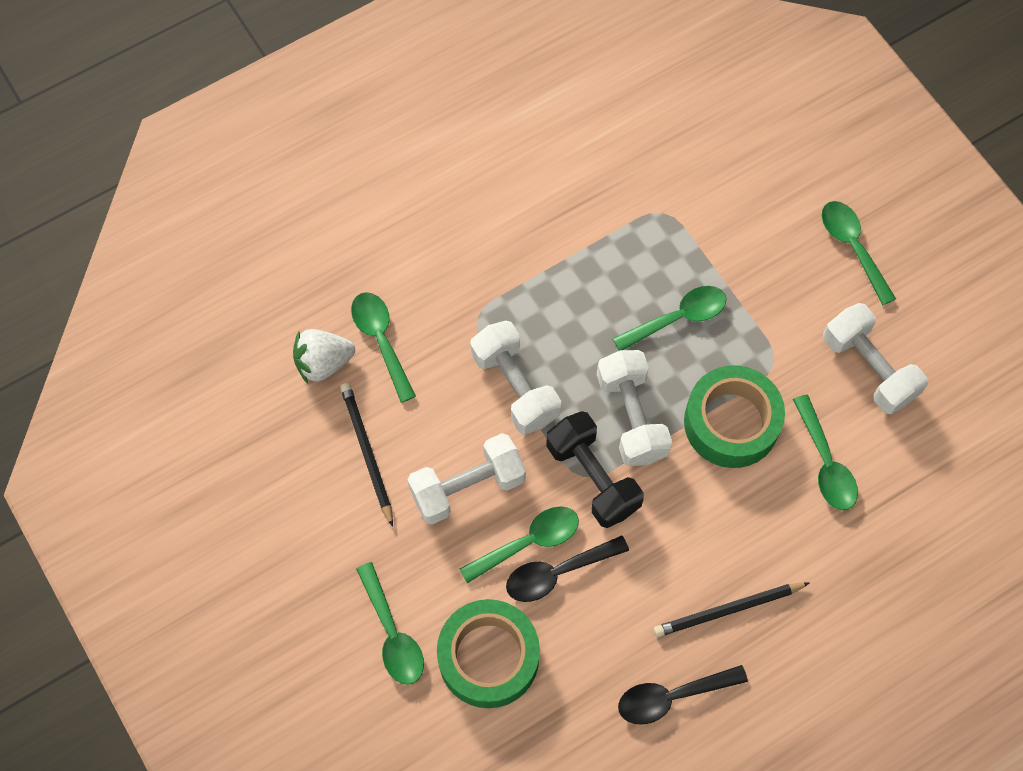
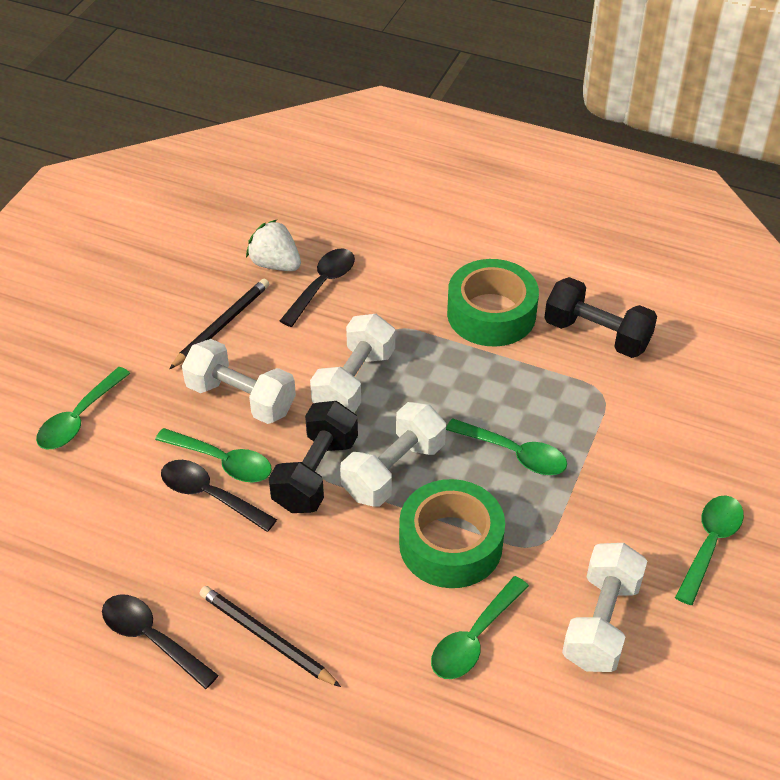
camera: 55 degrees right, 20 degrees down
green spoon [351,292,416,403] -> black spoon [280,249,355,327]
green tape [437,599,540,708] -> green tape moved to [447,259,539,347]
none -> black dumbbell [544,277,657,358]

